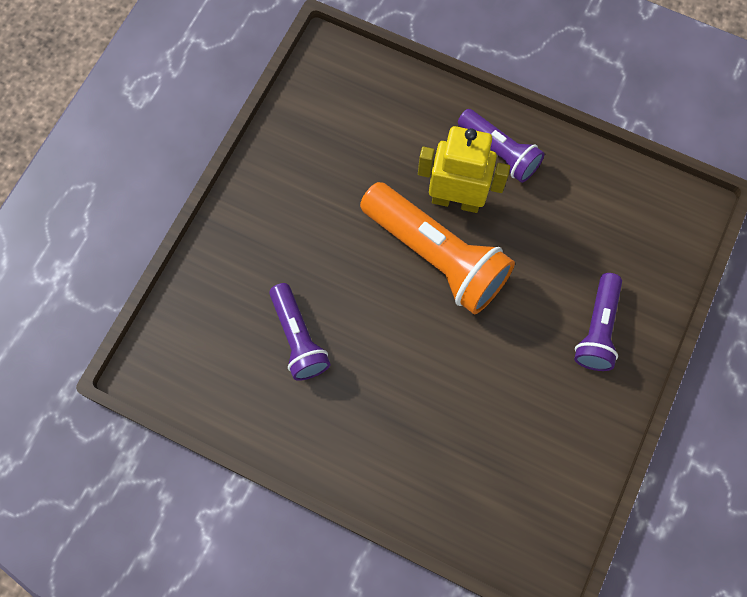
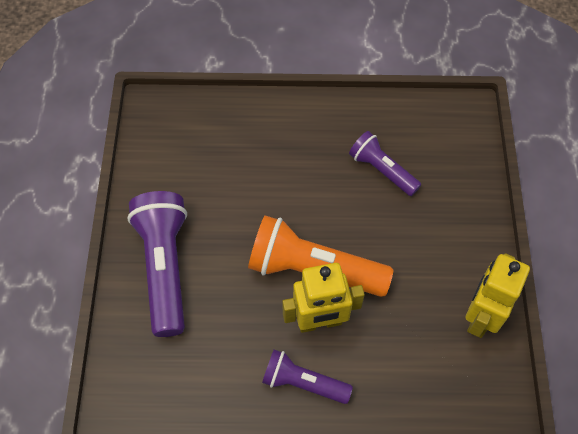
camera: 155 degrees right, 10 degrees down
purple flashlight [574,273,622,371] -> purple flashlight [127,191,187,337], size x1.70
none -> yellow robot [466,253,530,338]

